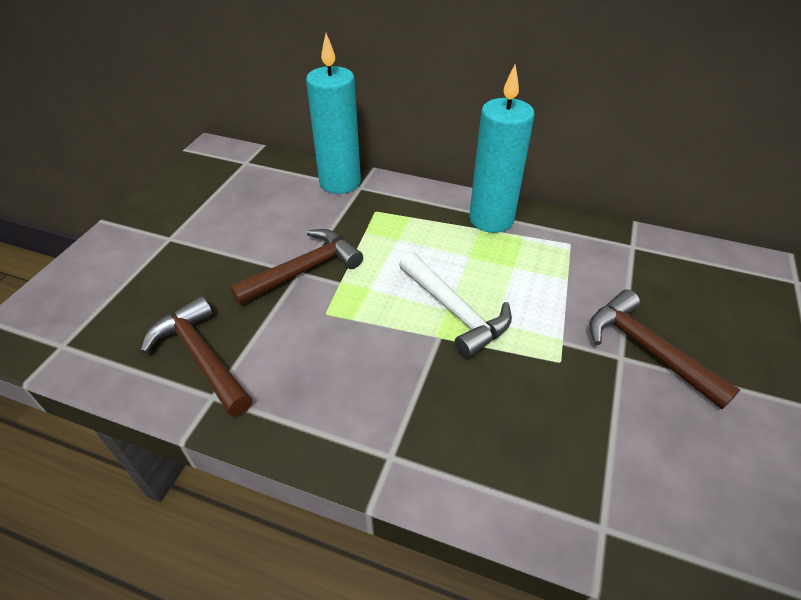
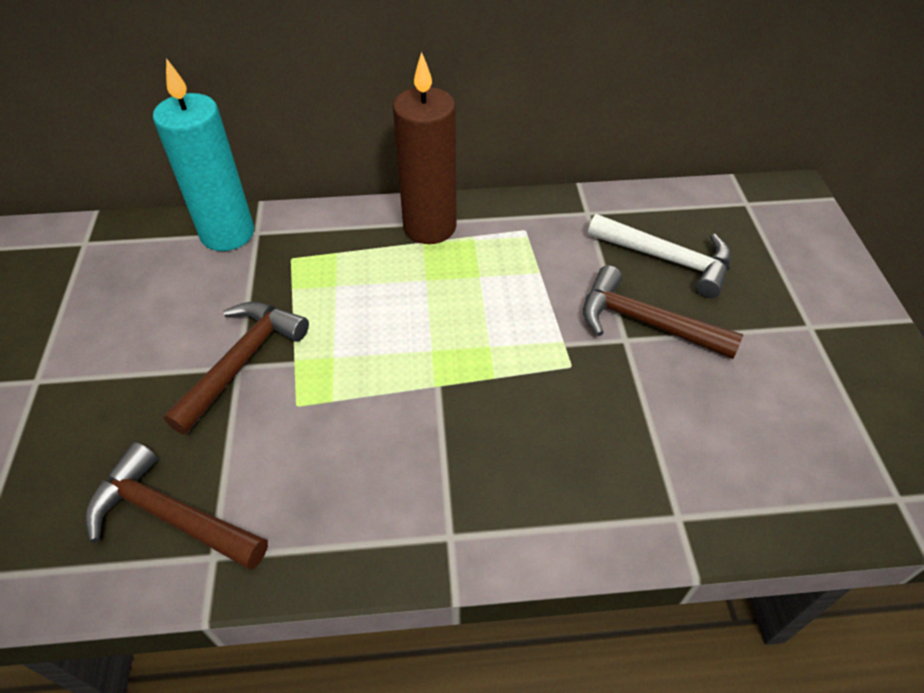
camera: 25 degrees left, 5 degrees up
white hammer [399,252,512,358] -> white hammer moved to [588,214,731,298]
turquoise candle [469,65,535,233] -> brown candle [393,52,457,244]

